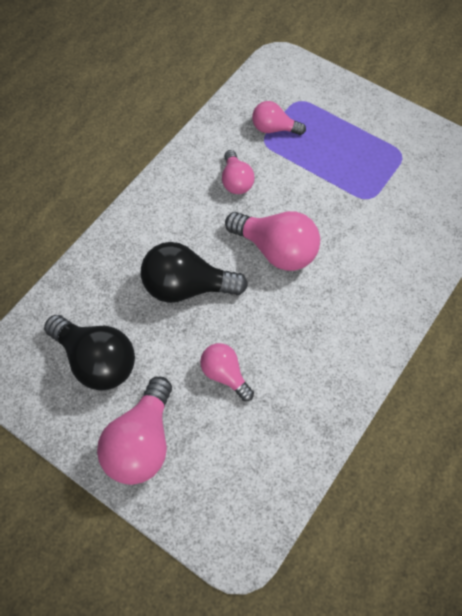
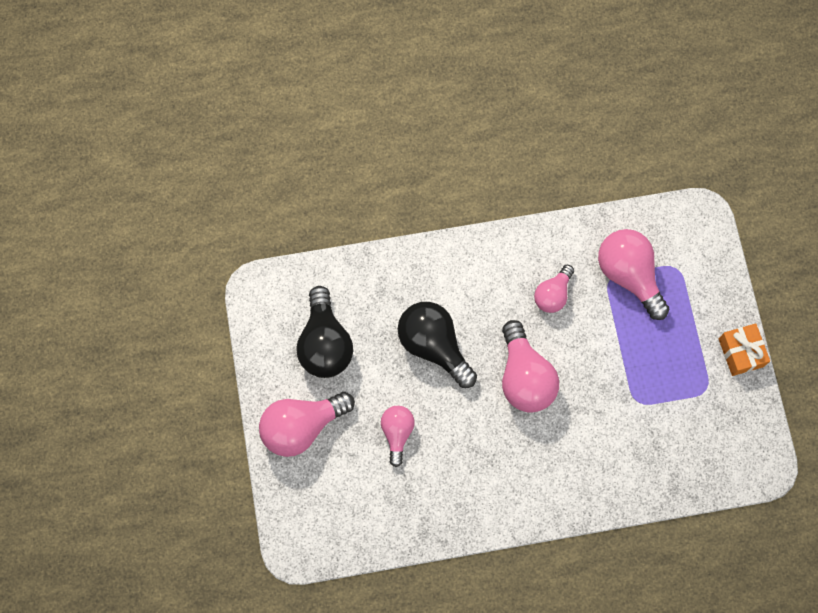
camera: 45 degrees right, 10 degrees up
pink light bulb [252,101,306,135] -> pink light bulb [598,229,670,320], size x1.68
none -> orange gift [719,323,770,376]

